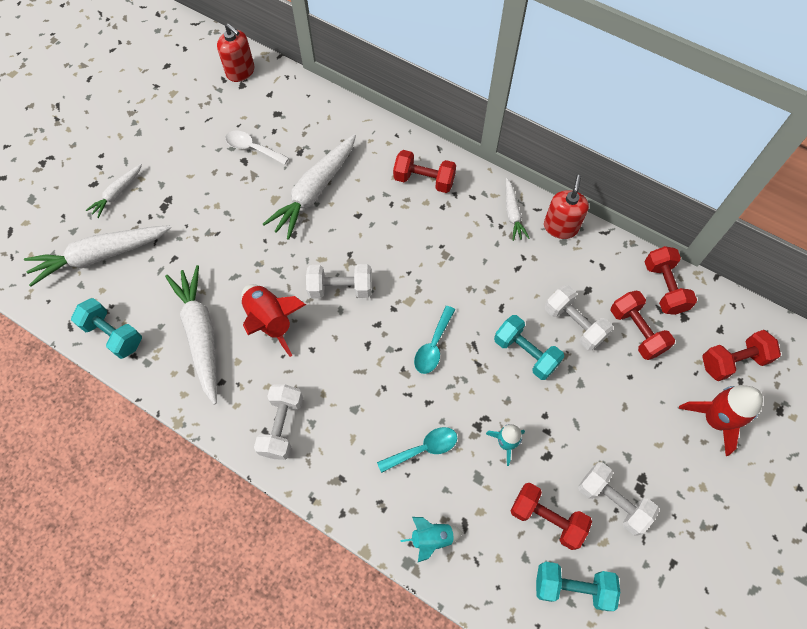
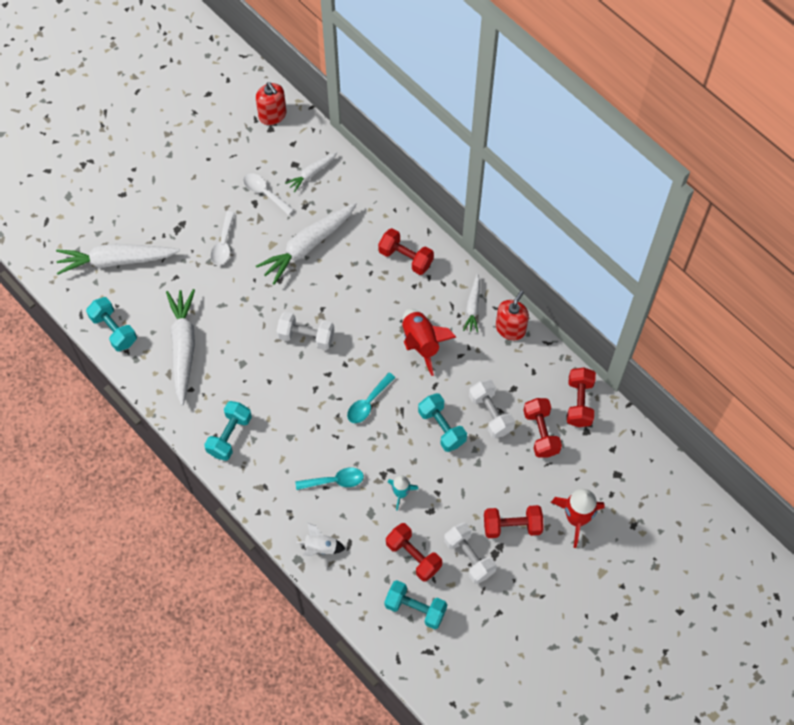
camera: 15 degrees right, 0 degrees up
white carrot [86,164,142,218] -> white carrot moved to [285,152,338,192]
red rocket [242,284,306,357] -> red rocket moved to [402,309,456,376]
white dumbbell [254,384,303,460] -> turquoise dumbbell [204,401,252,461]
turquoise rocket [401,517,463,562] -> white rocket [297,523,345,556]
red dumbbell [702,330,781,381] -> red dumbbell moved to [484,505,544,538]
none -> white spoon [210,211,235,266]

